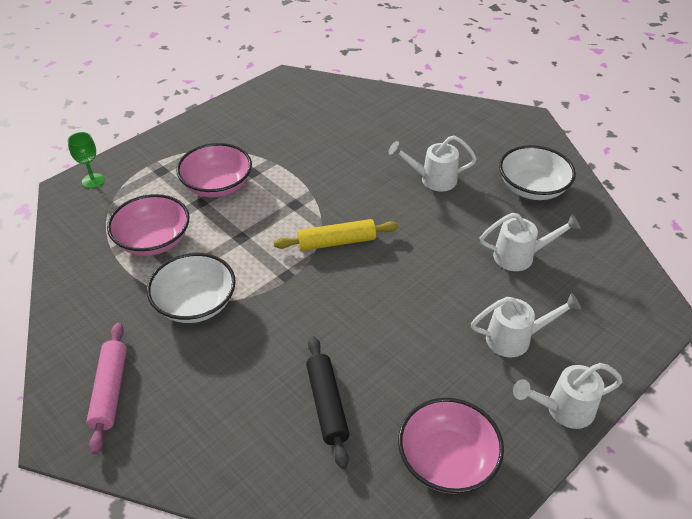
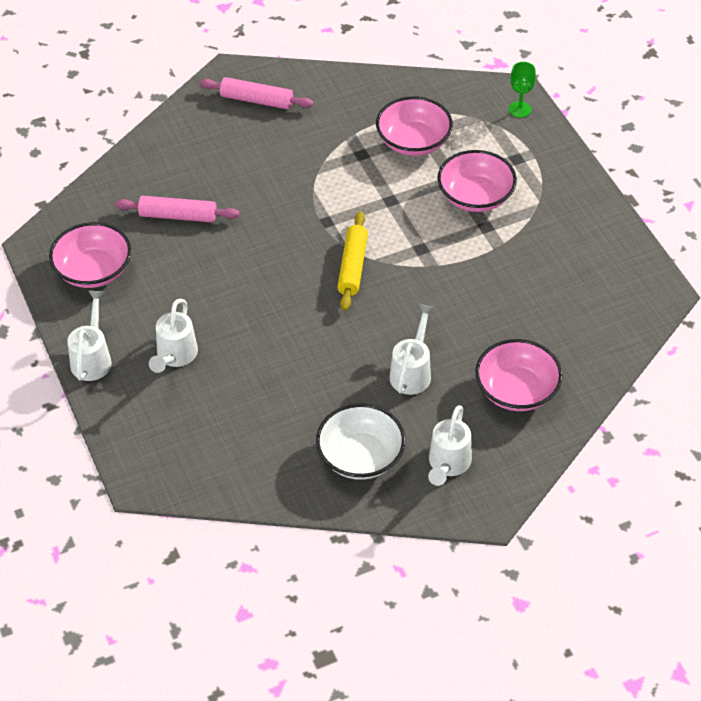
camera: 110 degrees right, 5 degrees up
white bowl [147,253,236,323] -> none
black rolling pin [306,336,349,469] -> pink rolling pin [115,196,240,222]
white watering can [480,213,581,271] -> white watering can moved to [428,405,472,486]
none -> pink bowl [475,339,563,411]

